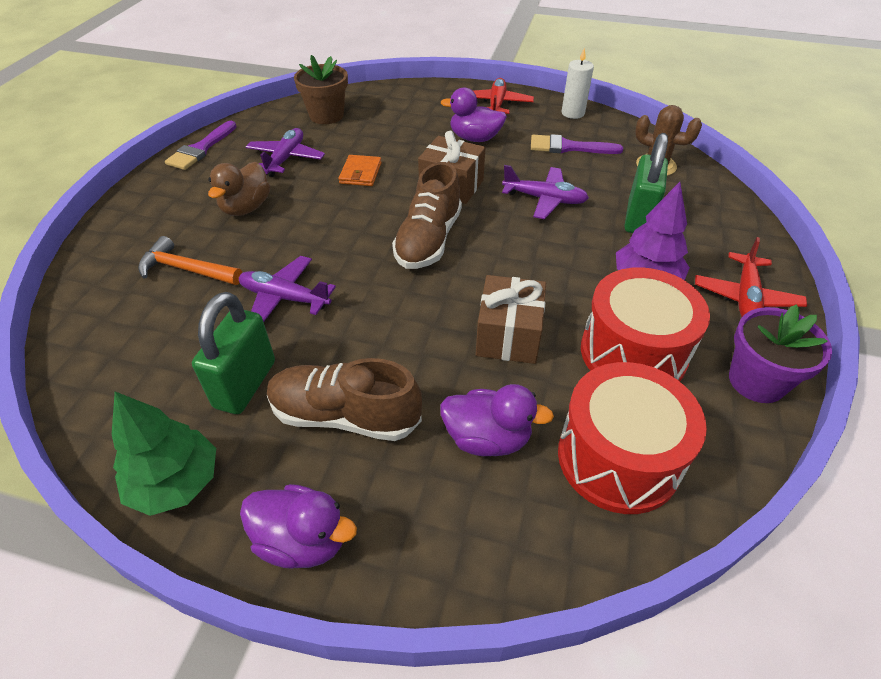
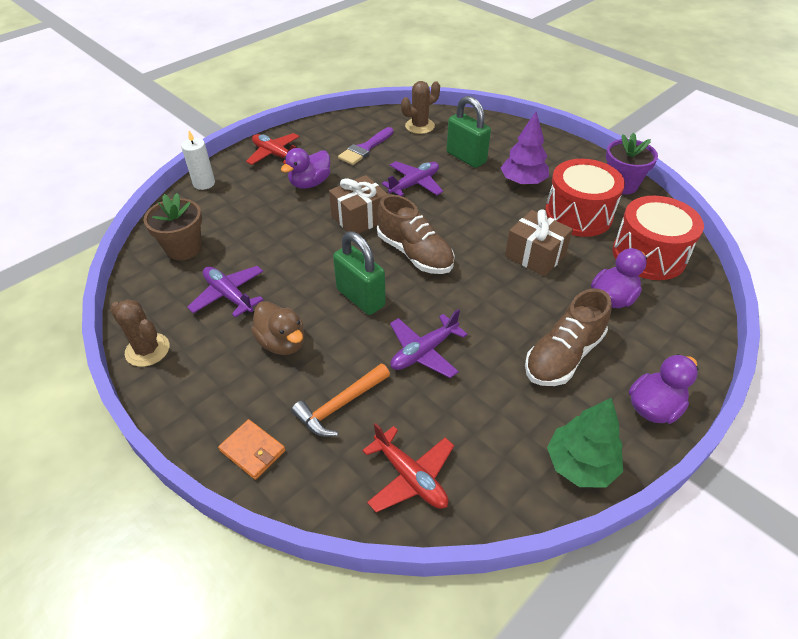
camera: 60 degrees left, 0 degrees up
purple brush [165,121,237,170] -> brown cactus [110,299,169,367]
green padlock [192,292,275,414] -> green padlock moved to [333,231,386,315]
orange wallet [339,155,382,186] -> orange wallet moved to [218,419,286,480]
white candle [561,48,594,119] -> white candle moved to [181,131,215,190]
red plane [695,237,807,317] -> red plane moved to [362,423,454,512]

